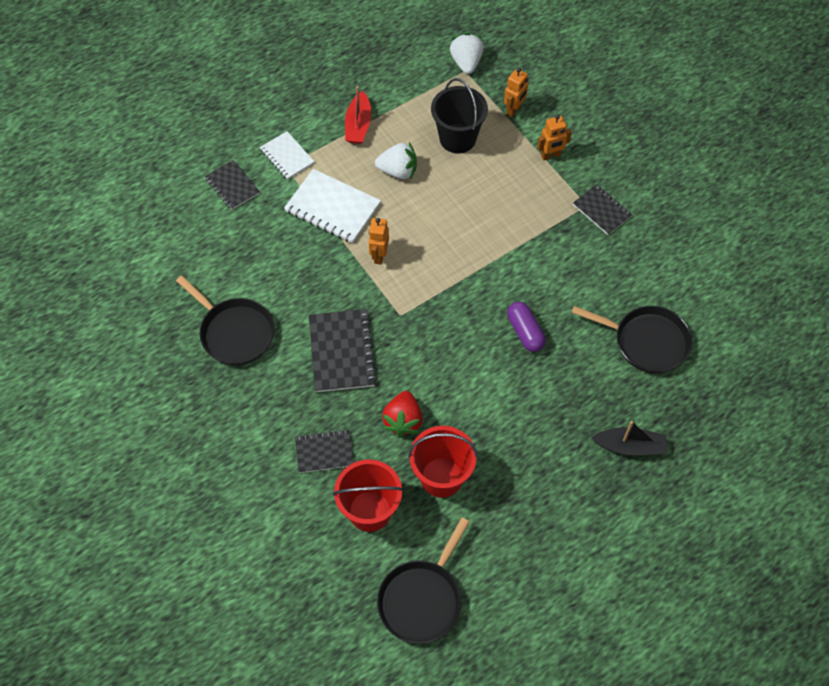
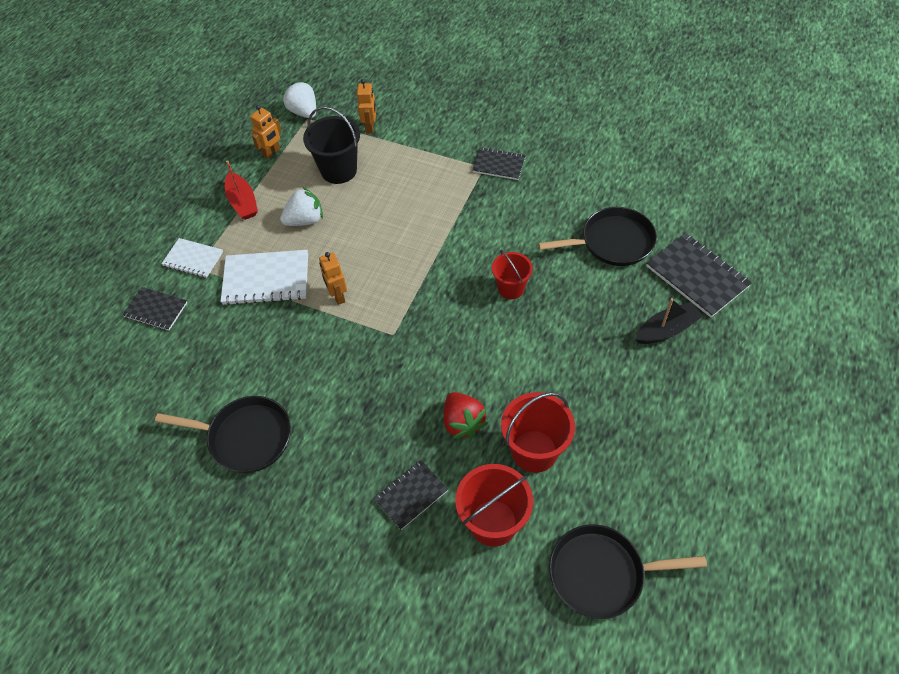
camera: 30 degrees left, 5 degrees down
black notebook [309,309,377,392] -> black notebook moved to [646,233,752,318]
black pan [377,517,470,644] -> black pan turned 90 degrees clockwise [549,524,707,619]
purple capsule [507,301,546,352] -> red bucket [492,250,533,299]
orange robot [537,114,572,160] -> orange robot moved to [250,105,282,159]

